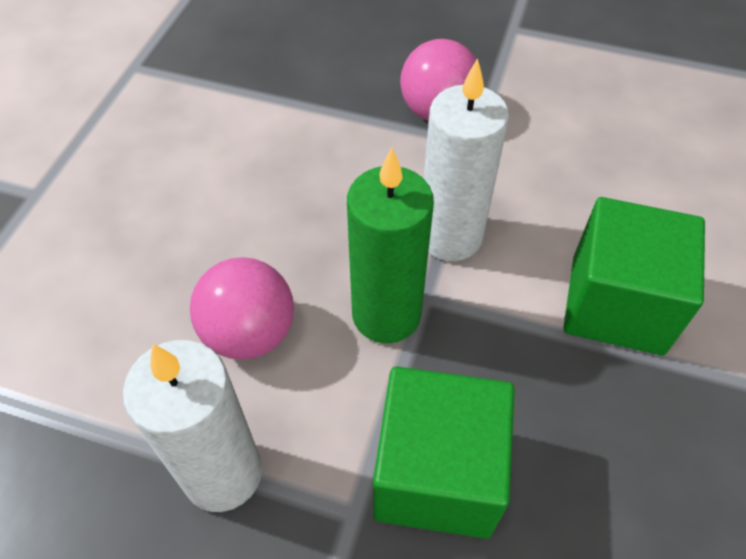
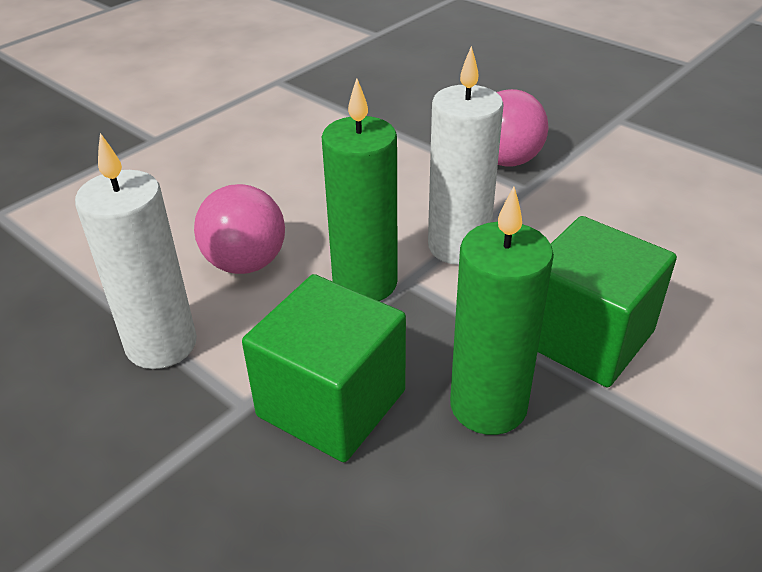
camera: 25 degrees right, 15 degrees down
none -> green candle [450,187,554,435]

